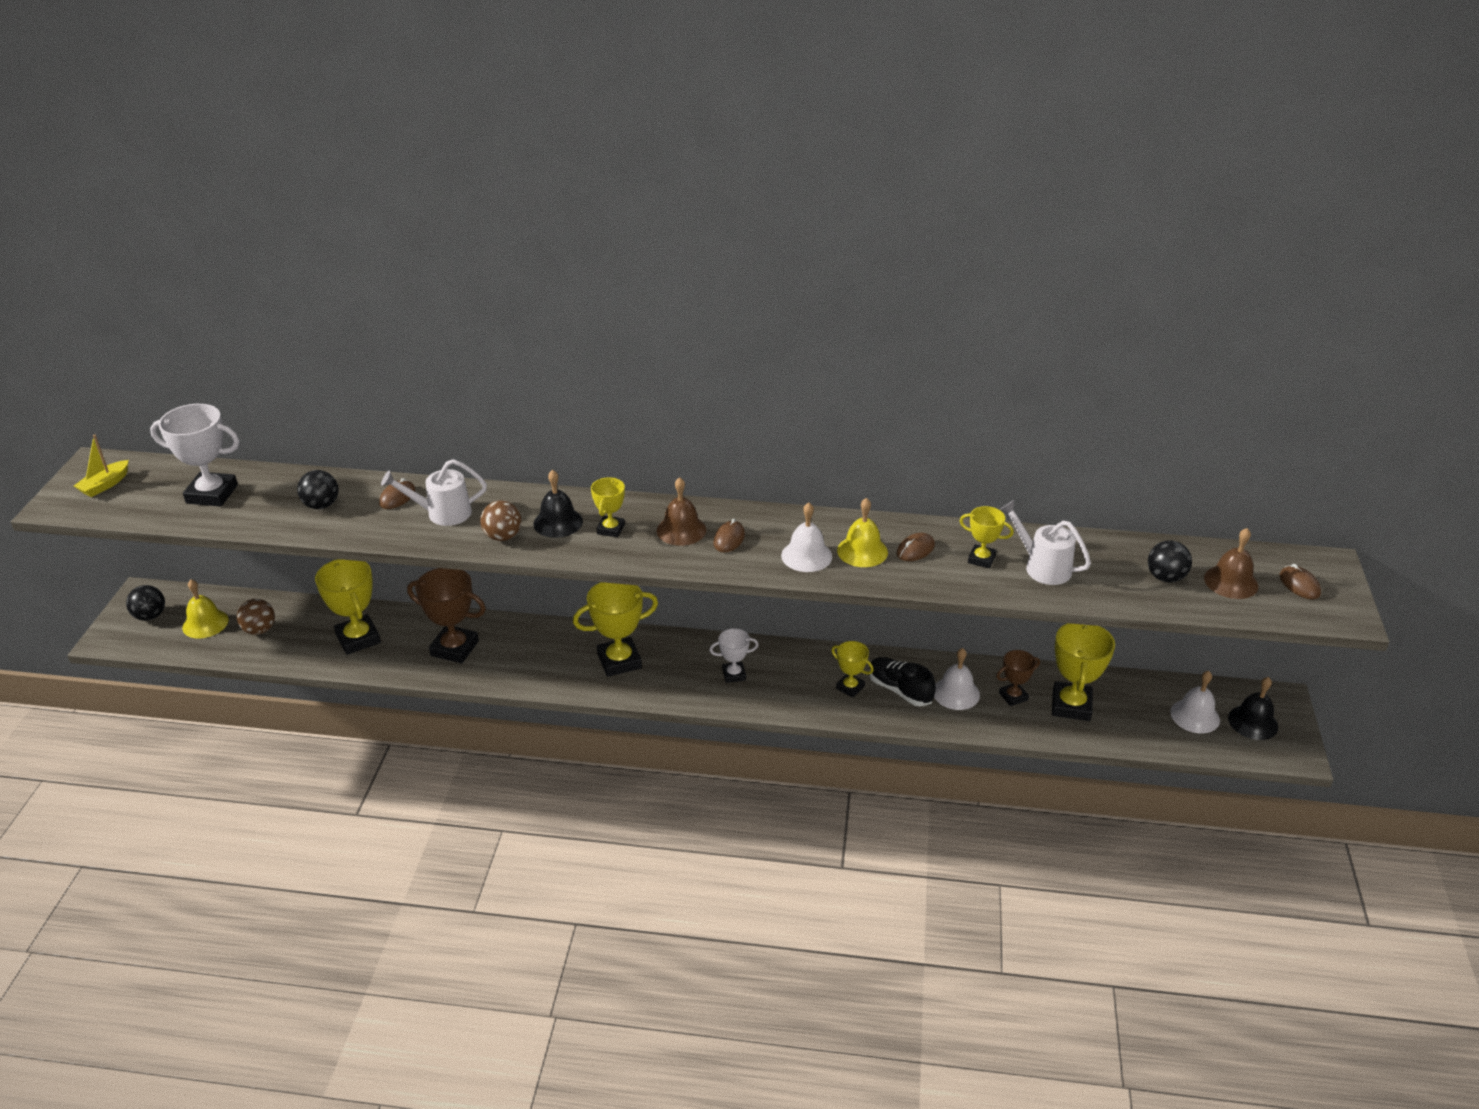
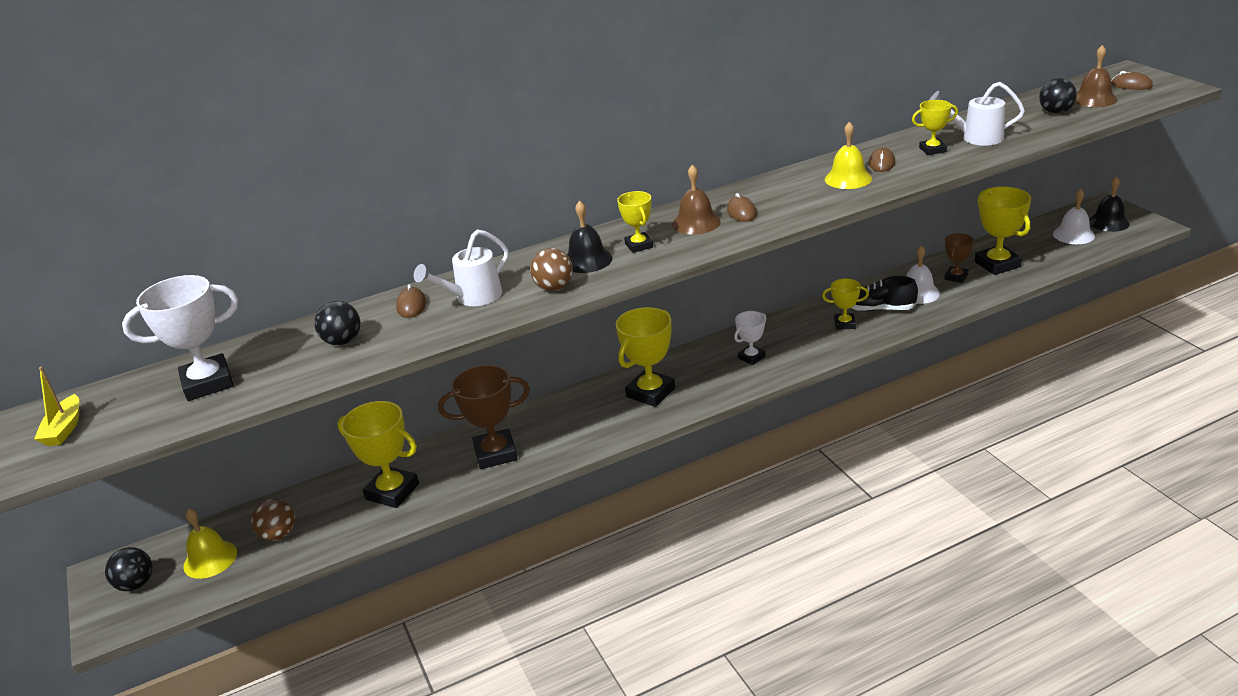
camera: 30 degrees left, 5 degrees down
white bell [781,503,832,572] -> none

